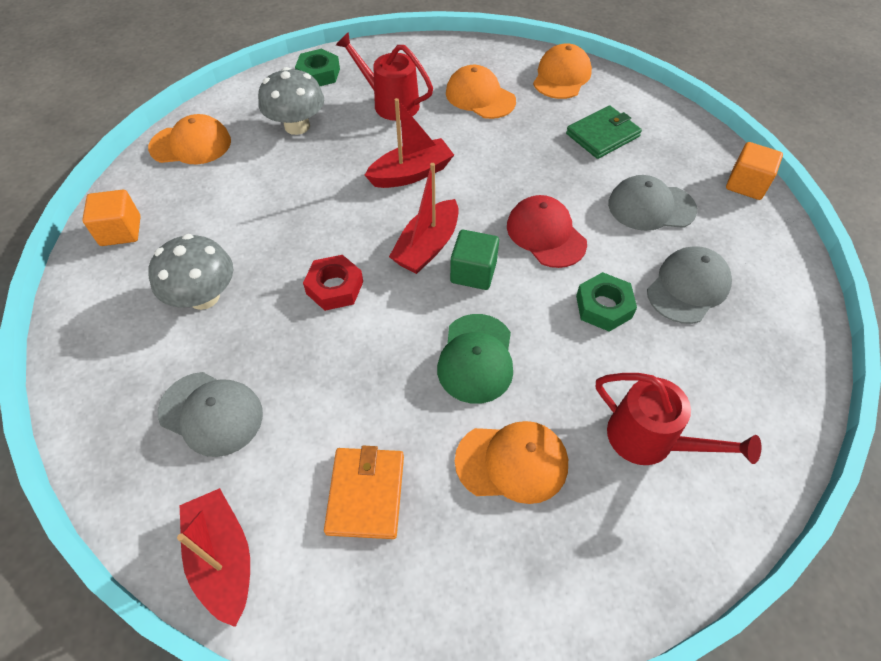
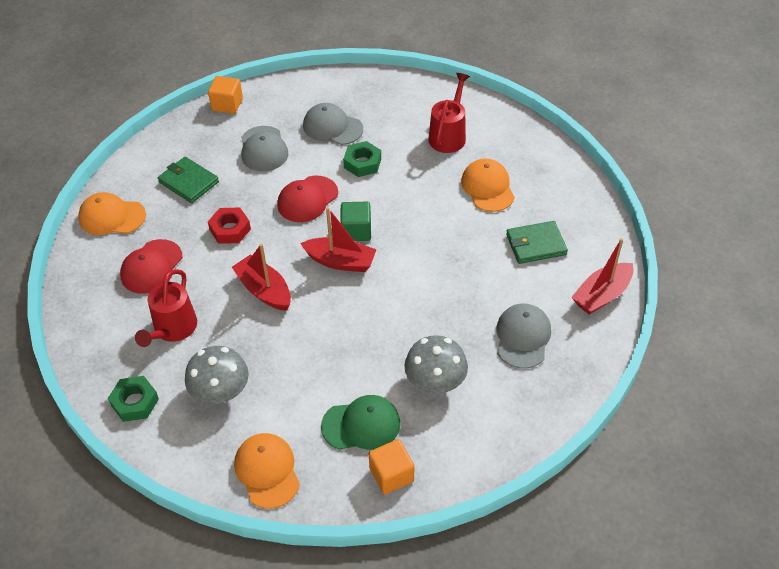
camera: 105 degrees left, 5 degrees down
red nut [303,255,363,311] -> red nut moved to [208,208,251,244]
orange wallet [324,446,404,539] -> green wallet [506,221,568,264]
green cap [437,314,513,404] -> green cap moved to [321,395,400,450]
orange cap [446,65,516,119] -> red cap [120,239,182,294]

